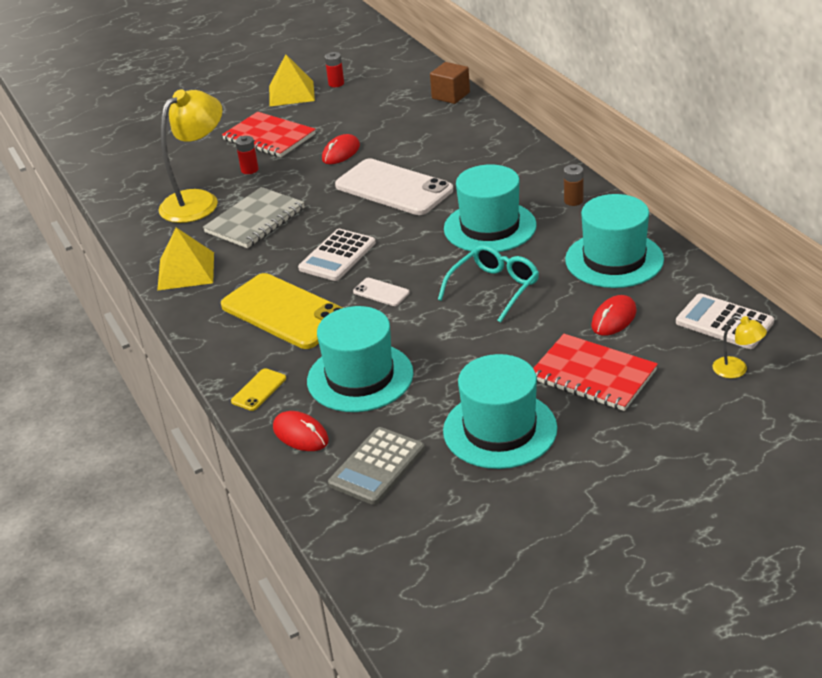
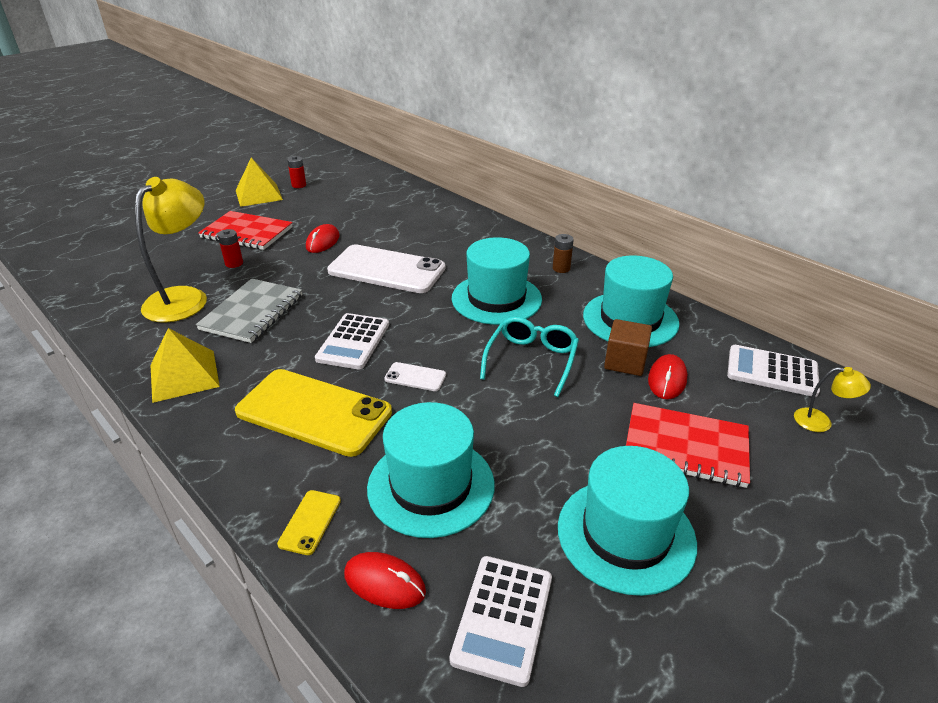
camera: 20 degrees left, 0 degrees up
grey calculator [328,427,425,505] -> white calculator [449,556,552,687]
brown cube [430,62,470,104] -> brown cube moved to [604,319,652,376]

